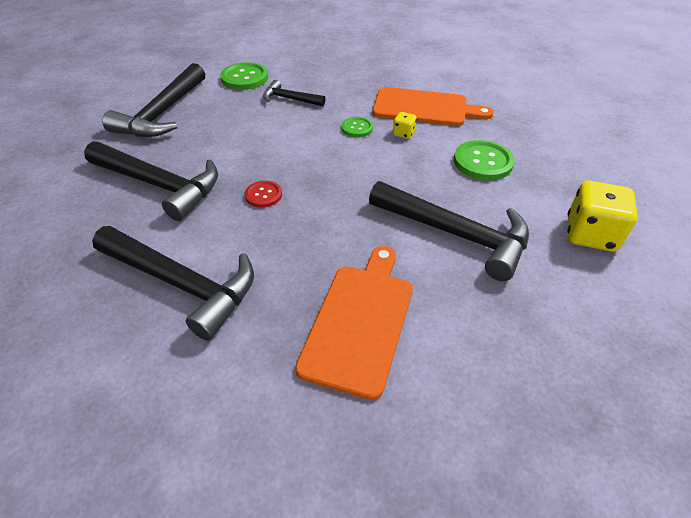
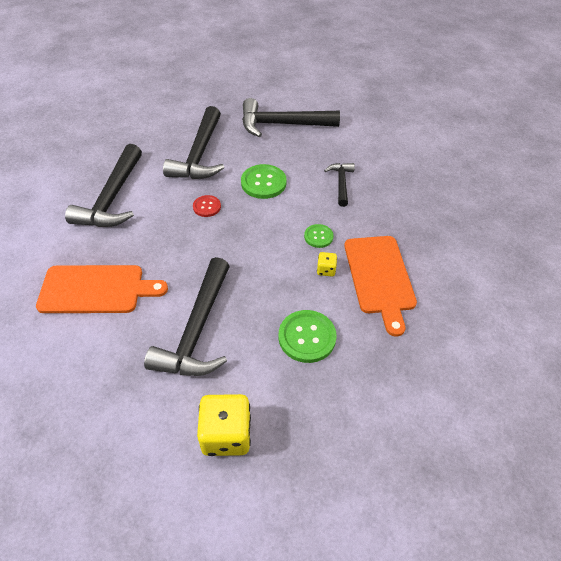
camera: 70 degrees right, 5 degrees up
green button [220,62,269,90] -> green button moved to [241,164,287,199]

